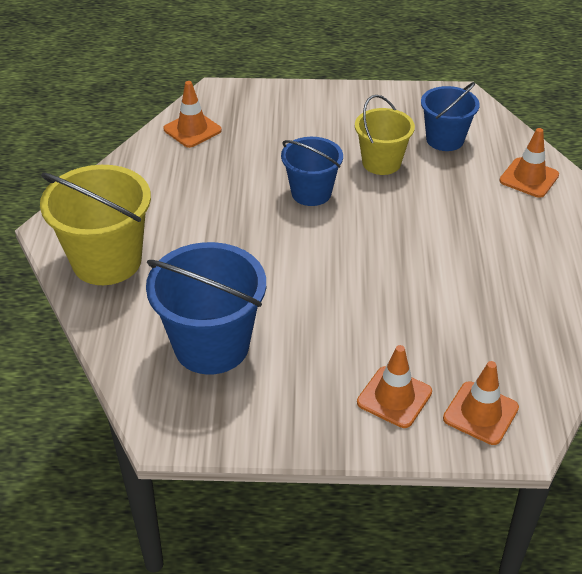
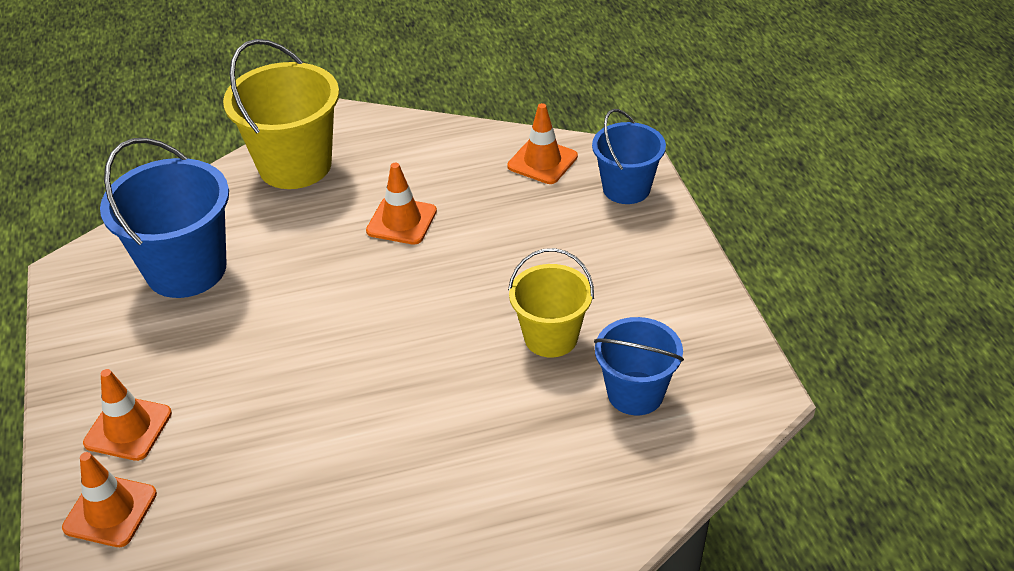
camera: 75 degrees right, 0 degrees up
blue bucket [281,137,343,206] -> blue bucket moved to [592,109,666,204]
orange traffic cone [499,128,559,198] -> orange traffic cone moved to [366,163,437,245]

